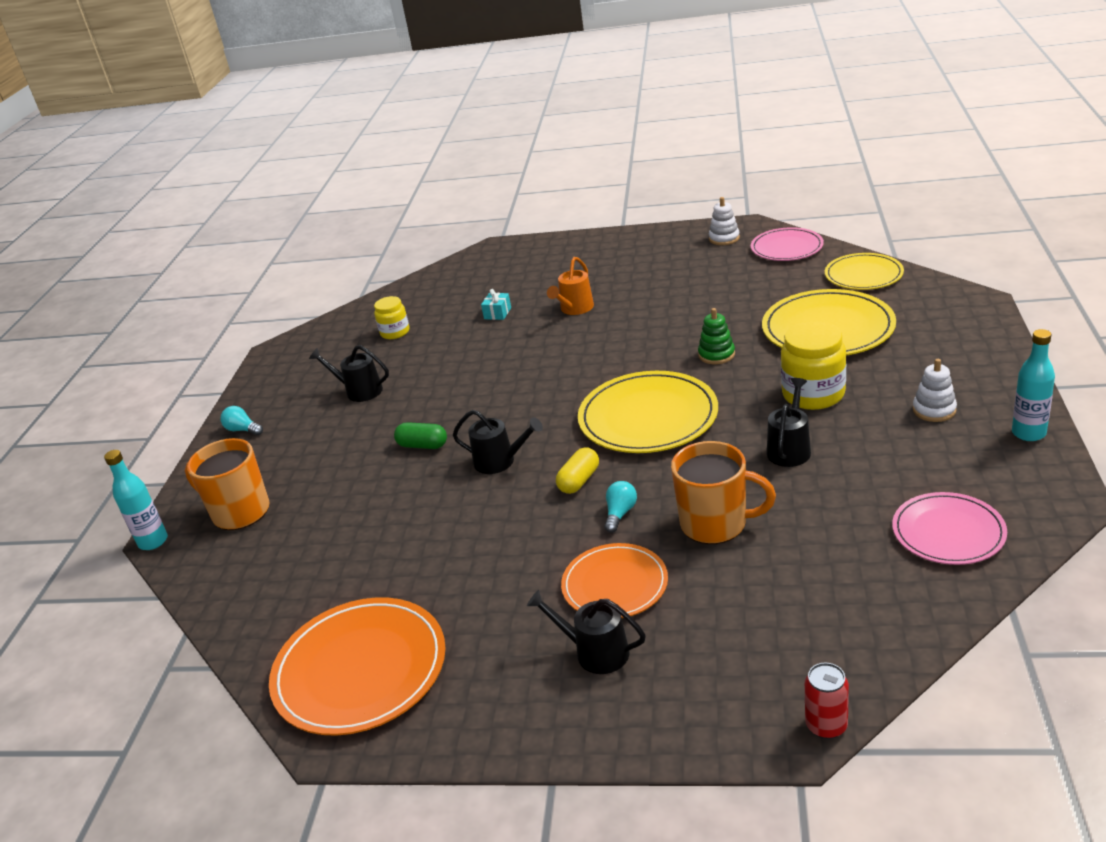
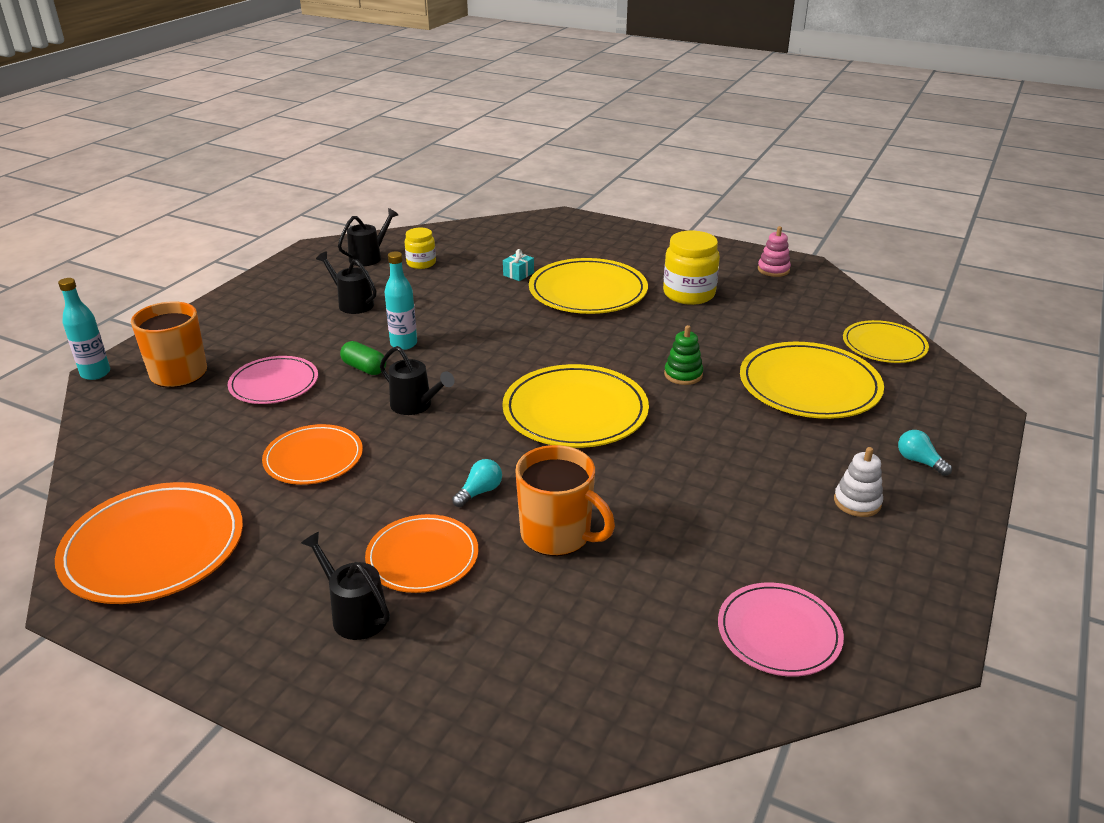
camera: 15 degrees right, 0 degrees up
turquoise light bulb [220,406,263,435] -> turquoise light bulb moved to [898,430,952,476]
orange watering can [547,257,594,315] -> yellow plate [529,258,648,314]
yellow capsule [556,447,599,494] -> none
white stacking toy [709,197,740,245] -> pink stacking toy [758,226,791,277]
pink plate [751,227,824,261] -> pink plate moved to [228,356,318,404]
black watering can [767,378,811,467] -> black watering can moved to [338,208,398,266]
yellow jar [781,321,846,410] -> yellow jar moved to [663,231,720,305]
red can [805,663,849,739] -> none
turquoise bottle [1012,329,1055,441] -> turquoise bottle moved to [385,252,417,350]
none -> orange plate [262,424,363,485]

